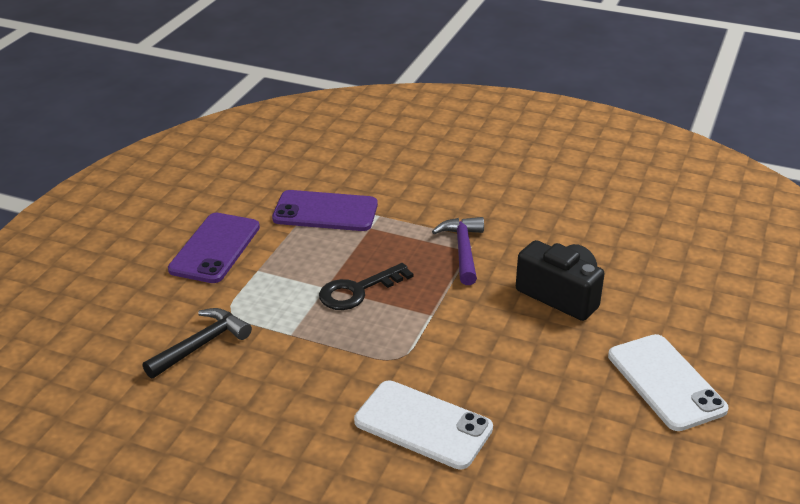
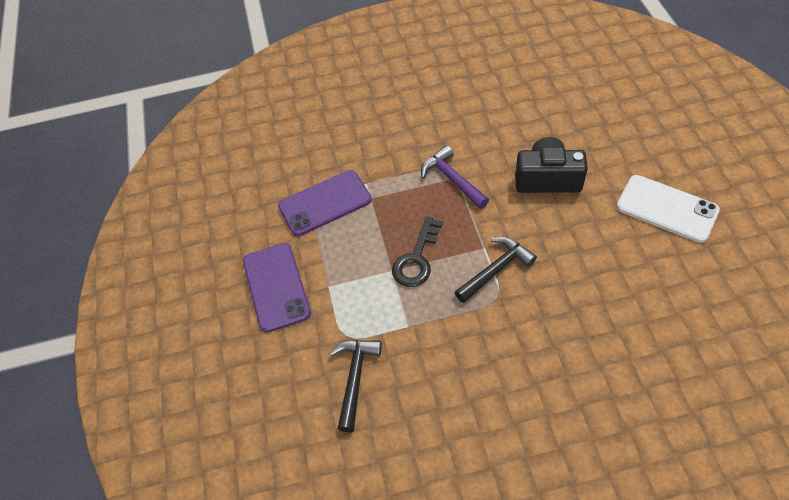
camera: 30 degrees left, 20 degrees up
white phone [354,380,493,470] -> none
none -> black hammer [455,237,537,303]

